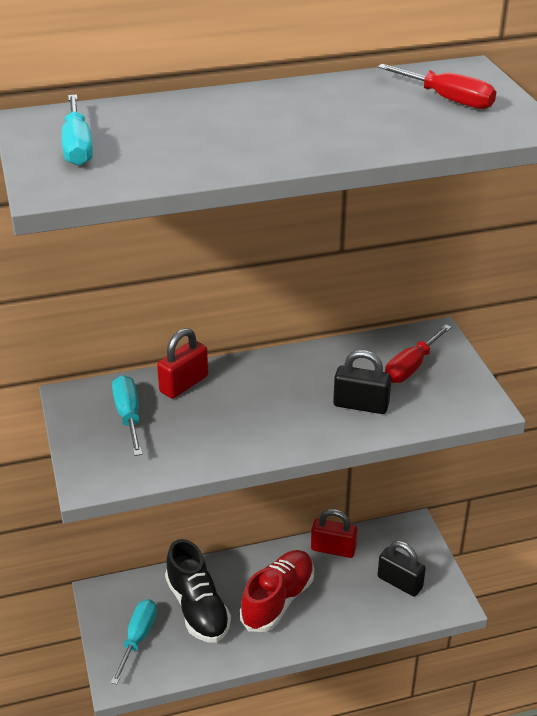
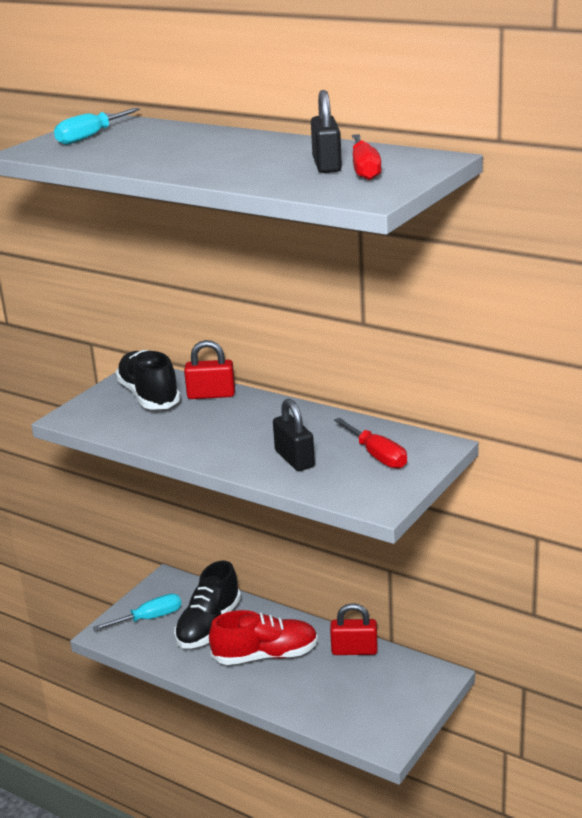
camera: 50 degrees right, 10 degrees down
turquoise screwdriver [112,375,142,456] -> black shoe [115,350,181,410]
red padlock [311,509,357,558] -> red padlock turned 60 degrees counterclockwise [330,603,378,655]
black padlock [378,541,426,596] -> black padlock moved to [311,90,342,173]
red screwdriver [385,325,452,383] -> red screwdriver turned 120 degrees counterclockwise [334,418,407,469]

